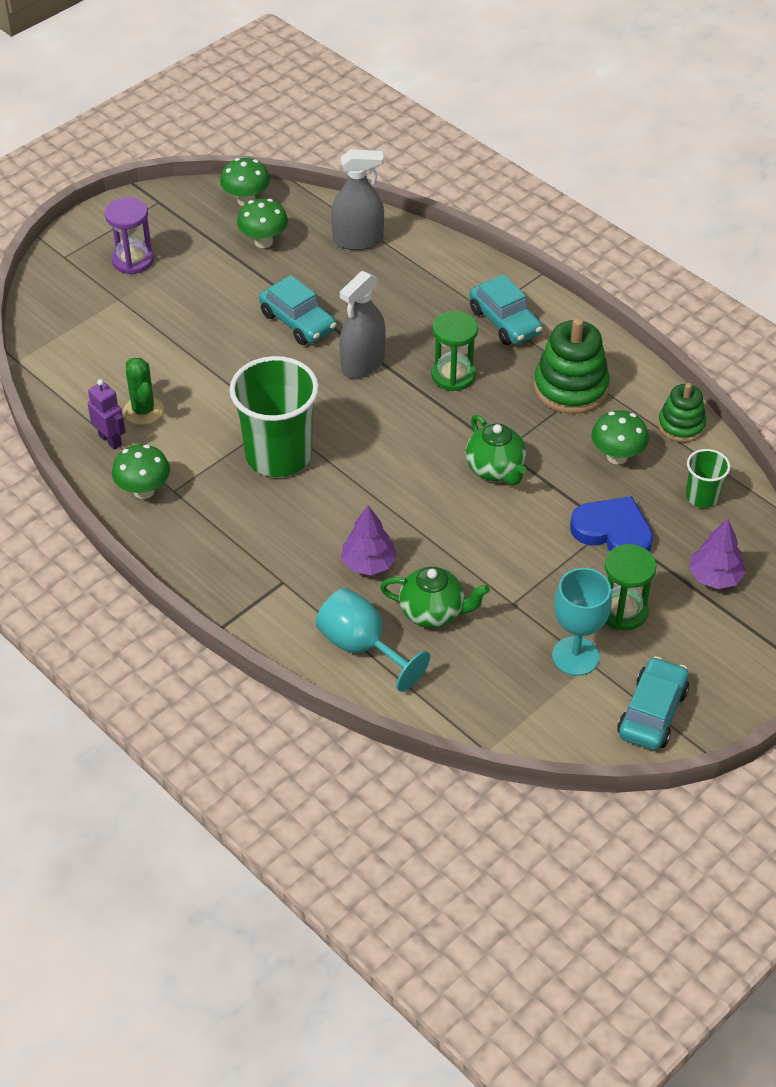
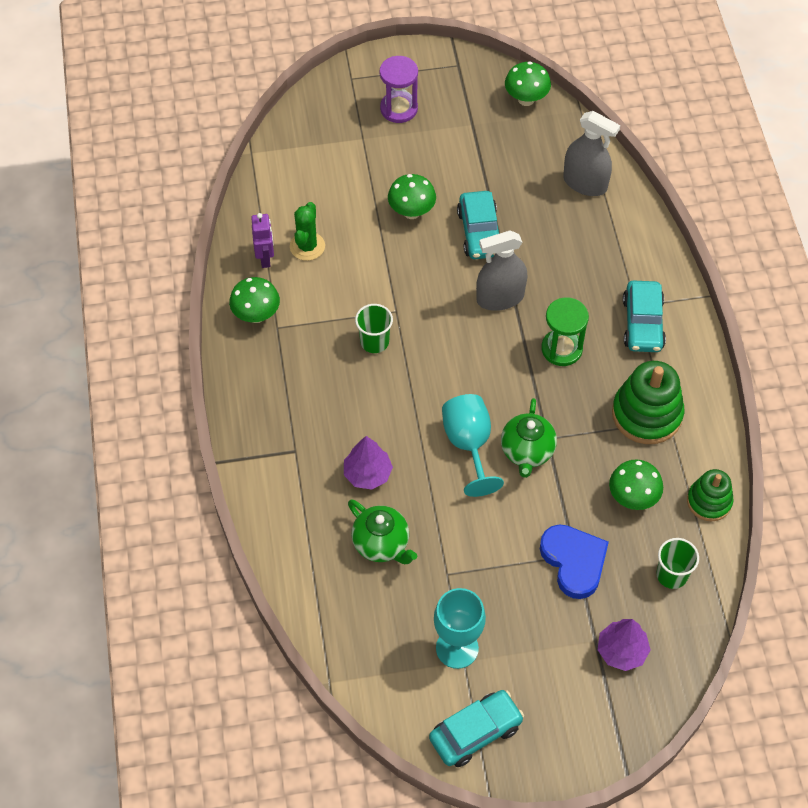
camera: 35 degrees right, 10 degrees up
green cup [229,356,319,477] -> green cup [355,304,393,353], size x0.49
green mushroom [237,198,288,248] -> green mushroom moved to [388,174,436,219]
turquoise goblet [316,588,430,692] -> turquoise goblet moved to [442,394,504,497]
green hourglass [605,544,657,630] -> none

